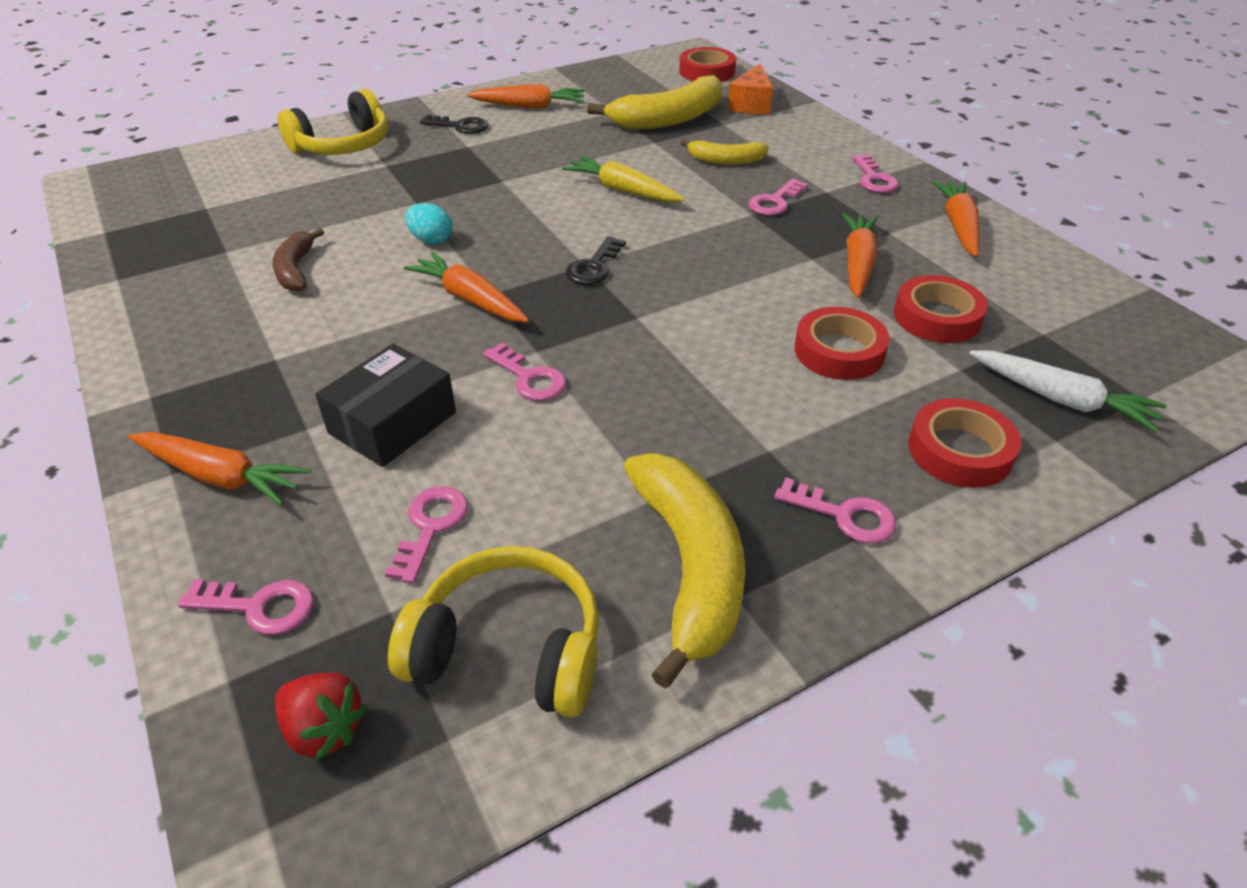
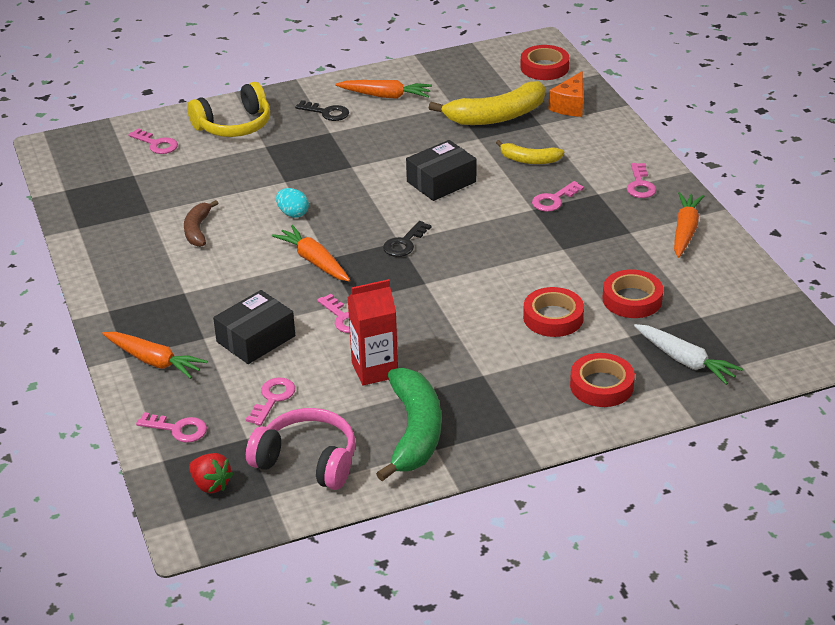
camera: 10 degrees right, 5 degrees down
yellow headphones [388,546,599,718] -> pink headphones [246,408,355,490]
yellow carrot [562,156,685,202] -> black box [406,140,476,201]
yellow banana [624,453,745,688] -> green banana [376,368,441,481]
pink key [774,478,896,544] -> pink key moved to [128,128,178,154]
orange carrot [842,213,878,298] -> none
none -> red carton [348,279,398,386]

